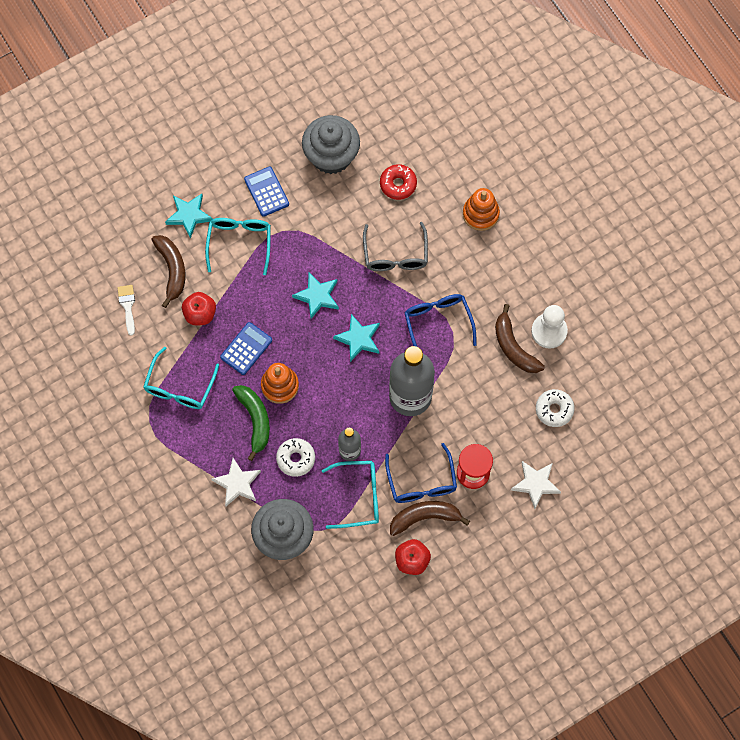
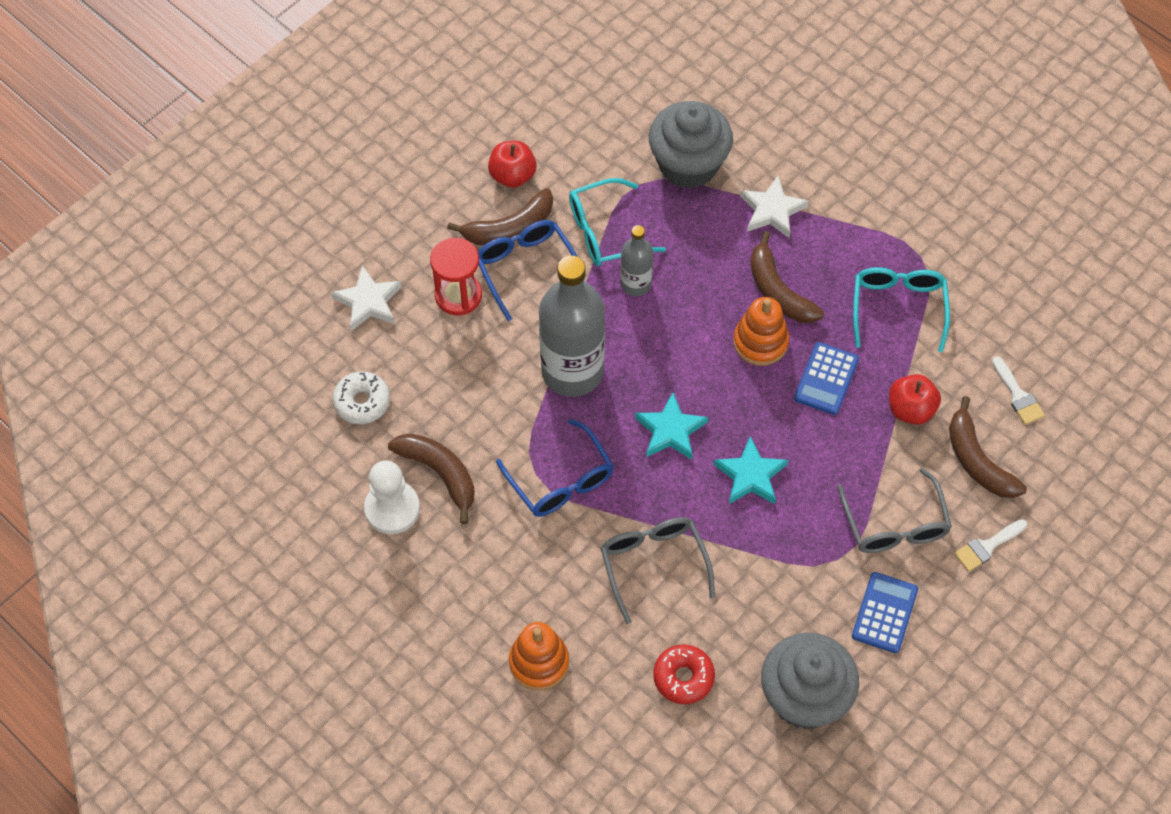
camera: 165 degrees right, 10 degrees down
turquoise star [165,194,213,239] -> white brush [954,519,1027,572]
turquoise glasses [205,218,271,275] -> grey glasses [838,468,952,553]
green banana [232,385,270,461] -> brown banana [750,231,824,323]
blue calculator [244,166,289,217] -> blue calculator turned 120 degrees counterclockwise [852,572,918,653]
white donut [276,438,315,477] -> none

